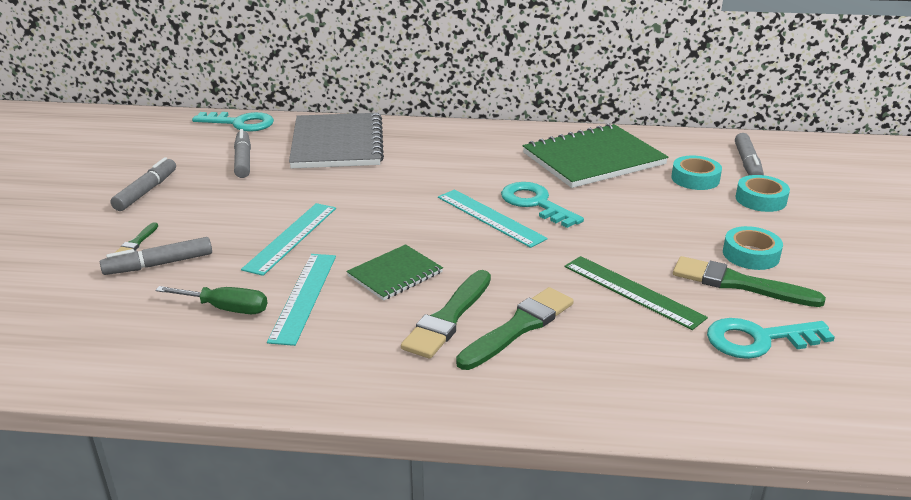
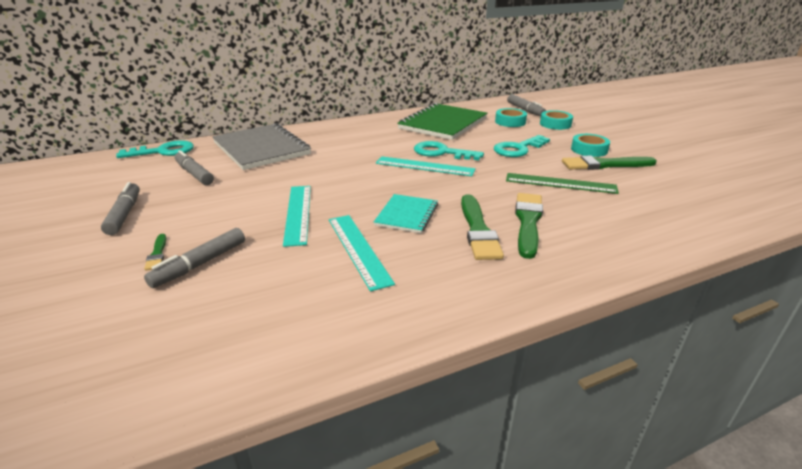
camera: 30 degrees left, 0 degrees up
green screwdriver [155,286,267,314] -> none
green notebook [346,244,443,301] -> turquoise notebook [374,194,438,233]
turquoise key [707,318,835,359] -> turquoise key moved to [494,135,550,157]

